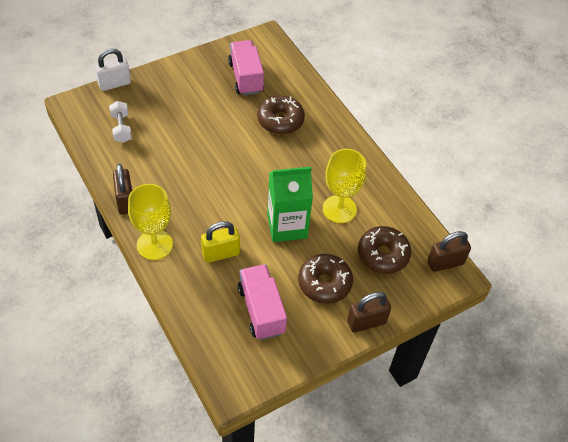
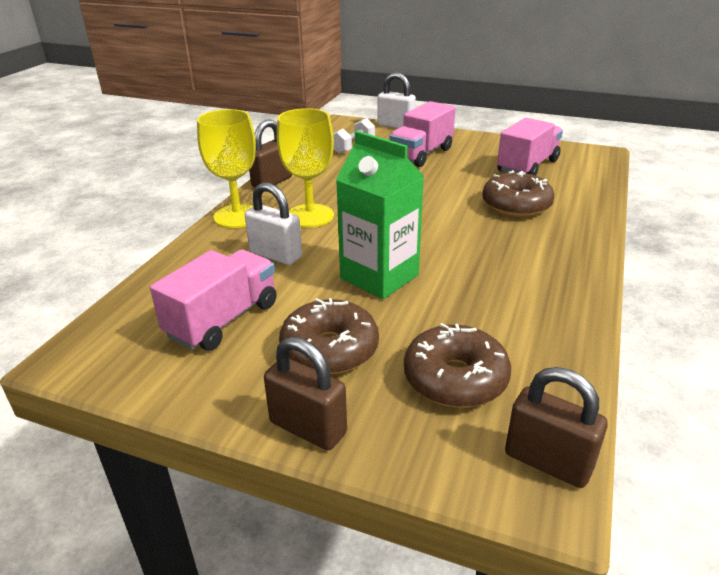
camera: 55 degrees right, 20 degrees down
yellow padlock [201,221,240,263] -> white padlock [245,182,302,265]
yellow goblet [323,149,366,223] -> yellow goblet moved to [277,108,334,228]
none -> pink truck [389,101,456,167]

